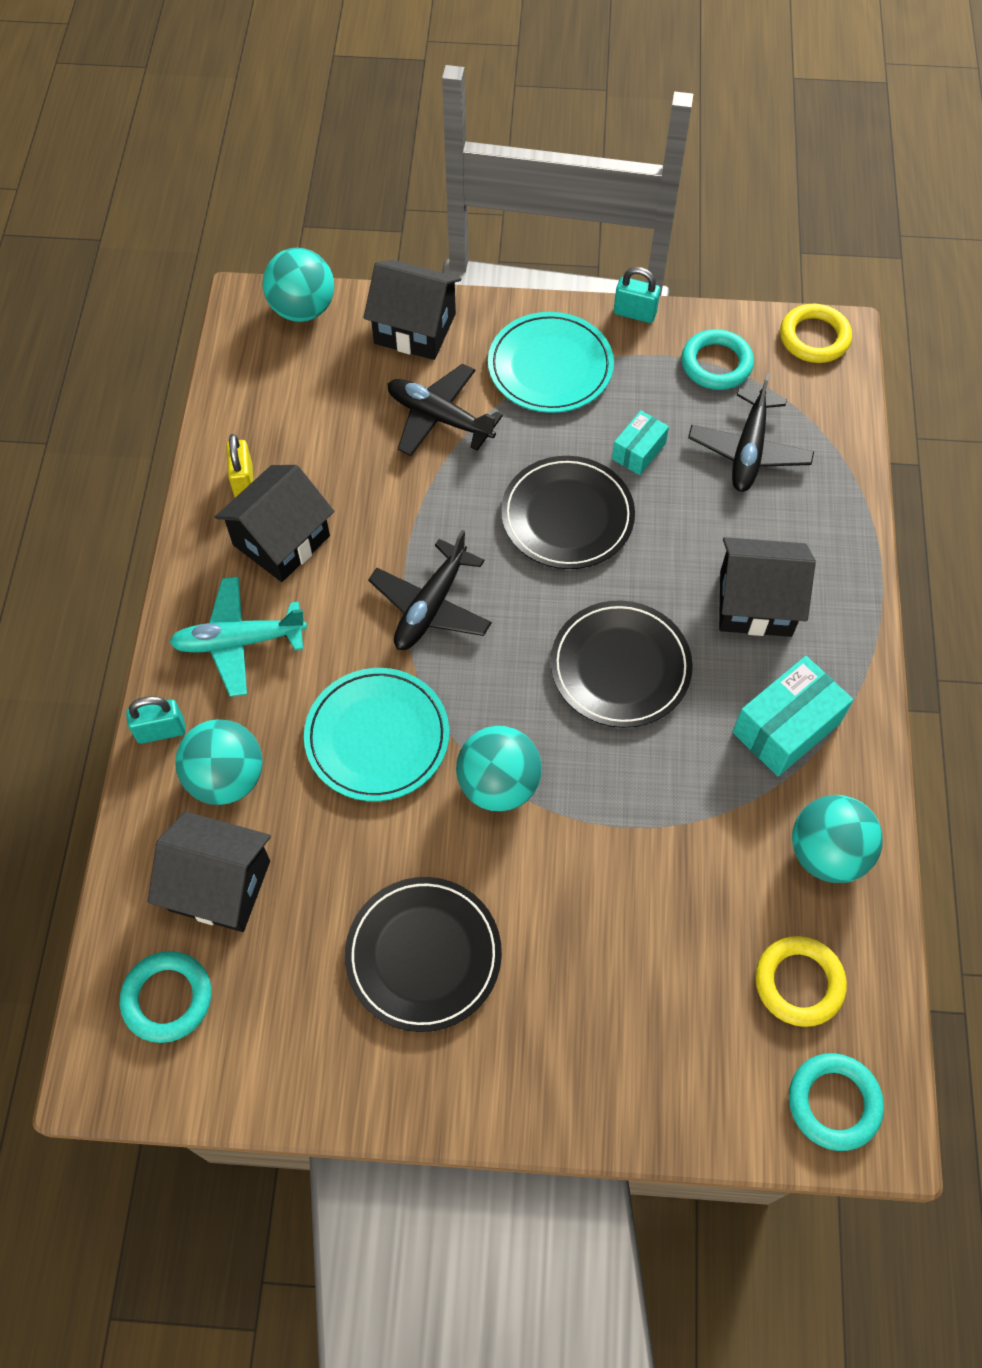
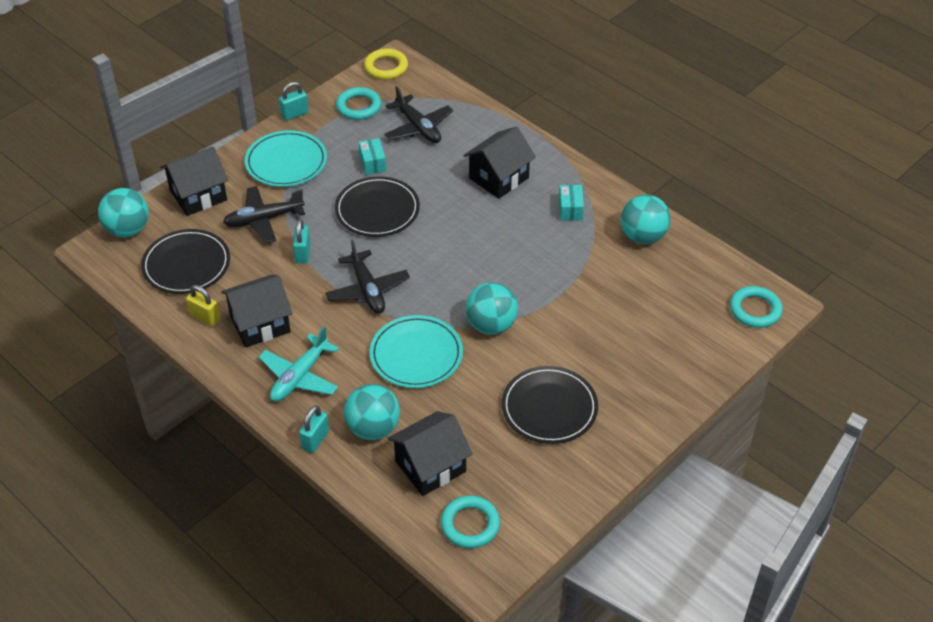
camera: 50 degrees left, 15 degrees down
black house [215,465,334,582] -> black house turned 75 degrees clockwise [221,274,292,348]
black plate [550,601,693,728] -> black plate moved to [141,229,230,294]
turquoise box [733,656,853,777] -> turquoise box [559,185,584,221], size x0.59
yellow ring [755,936,847,1027] -> none
none -> turquoise padlock [293,219,311,263]

